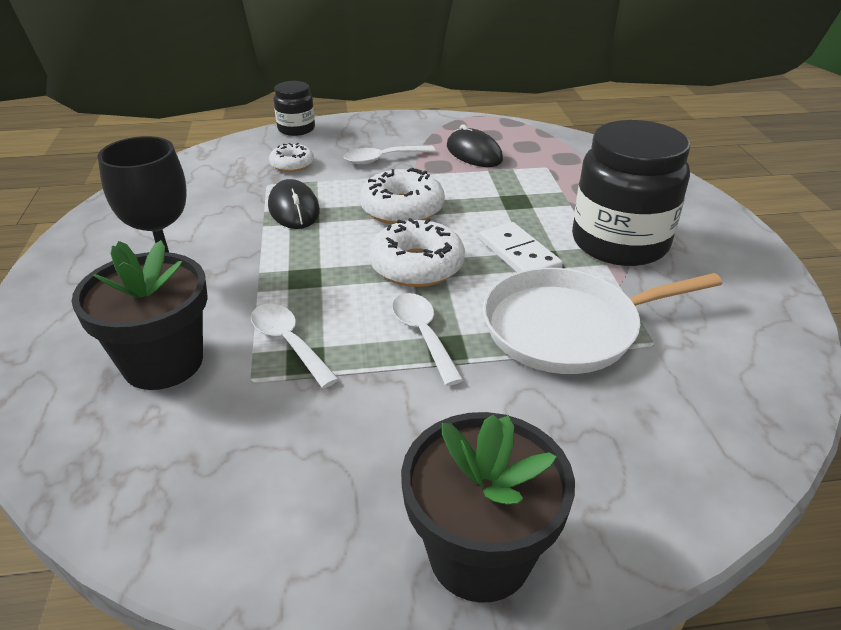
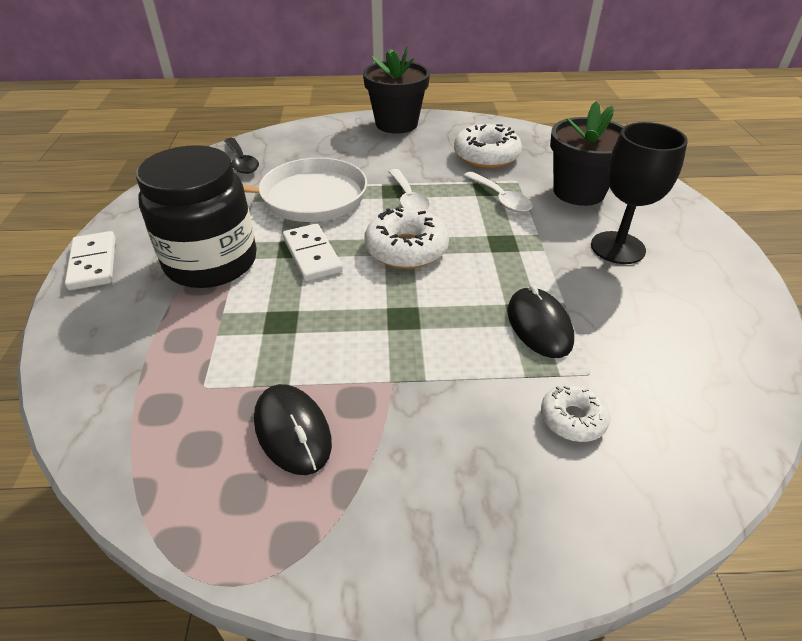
camera: 175 degrees left, 5 degrees up
black jar [273,81,315,136] -> none
white spoon [344,146,436,164] -> none
white donut [360,168,445,225] -> white donut moved to [454,124,522,168]
none -> white domino [65,231,116,290]
none -> black spoon [224,138,259,174]

